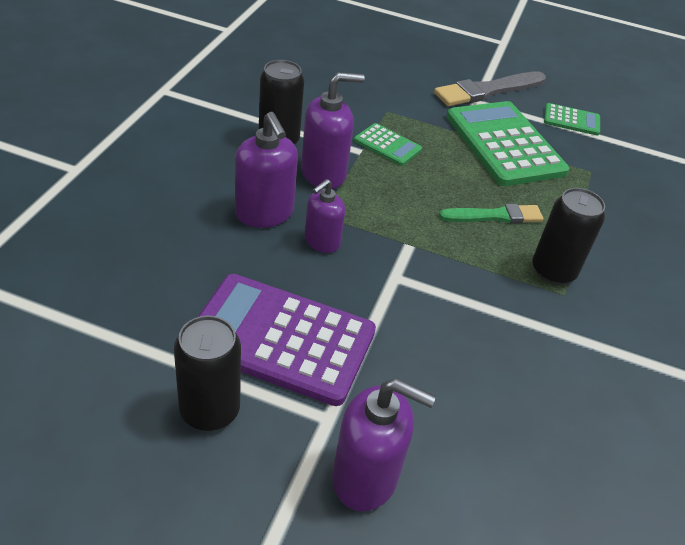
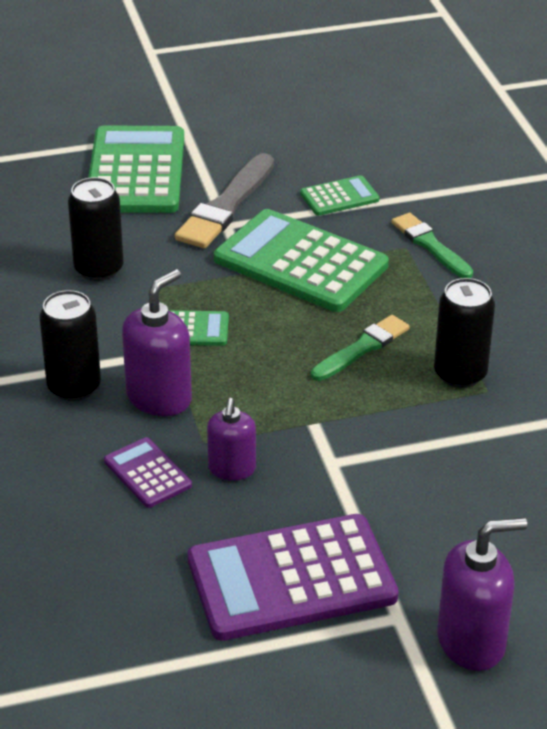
camera: 30 degrees left, 5 degrees down
black can [174,316,241,431] -> black can moved to [68,177,124,281]
purple soap dispenser [235,112,298,228] -> purple calculator [104,437,192,508]
none -> green calculator [88,126,184,213]
none -> green brush [392,213,473,278]

